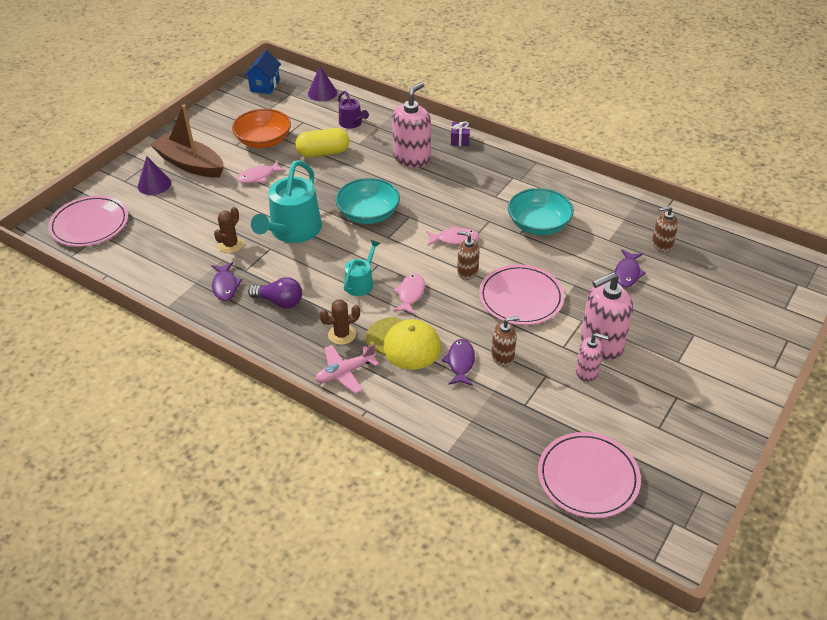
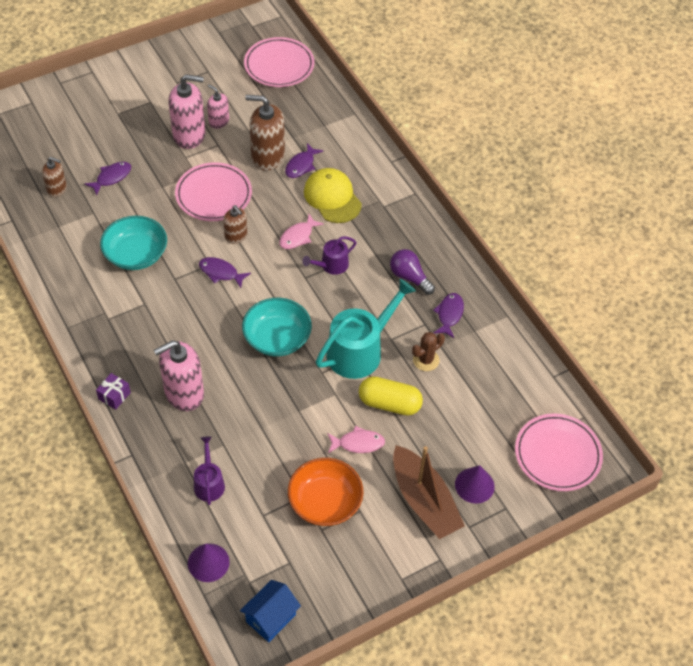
camera: 155 degrees left, 10 degrees up
yellow capsule [295,128,349,157] -> yellow capsule moved to [359,376,423,416]
pink plane [315,344,379,394] -> none
brown cactus [319,299,360,345] -> none
turquoise watering can [344,240,380,296] -> purple watering can [302,236,356,275]
pink fish [427,226,479,245] -> purple fish [199,257,251,288]
brown soap dispenser [491,316,520,366] -> brown soap dispenser [245,95,285,171], size x1.78

